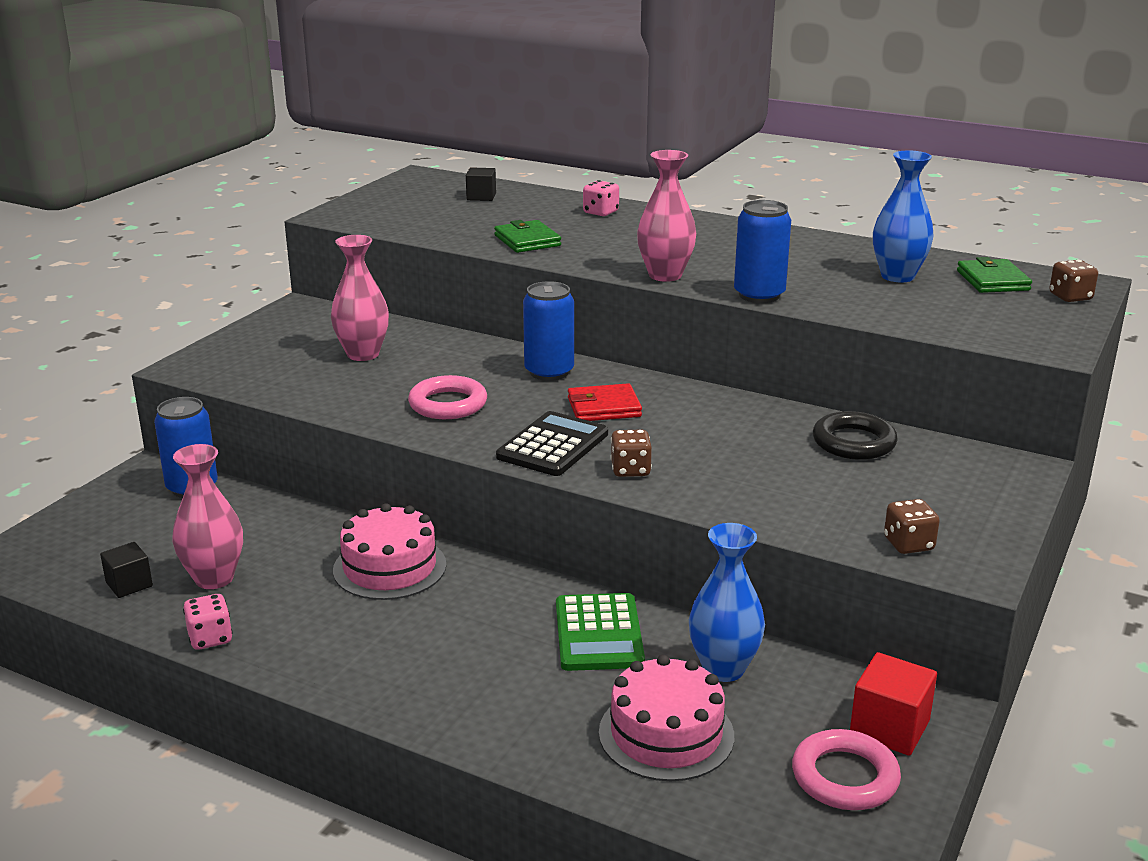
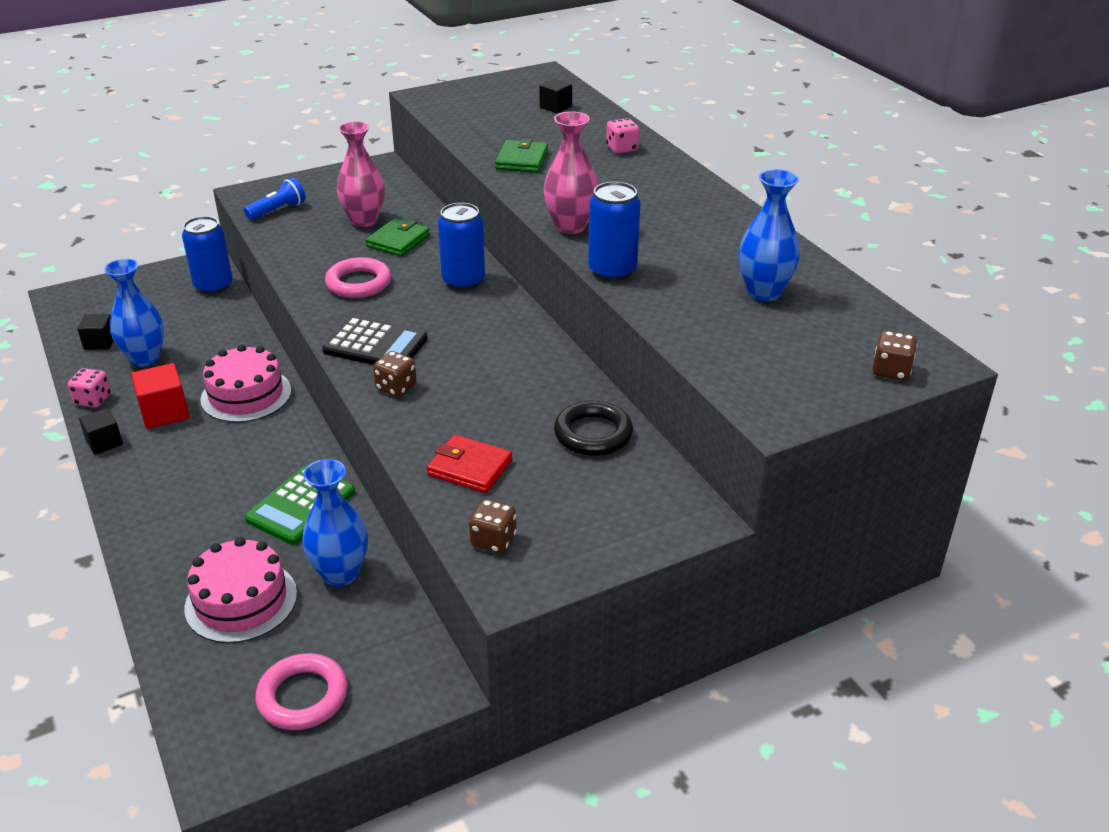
camera: 35 degrees right, 10 degrees up
pink vase [172,444,243,589] -> blue vase [104,259,164,367]
black calculator [496,411,608,476] -> black calculator turned 45 degrees clockwise [322,317,428,365]
red wallet [568,383,642,421] -> red wallet moved to [427,435,512,493]
red cube [850,652,937,756] -> red cube moved to [131,363,189,429]
green wallet [957,257,1032,293] -> green wallet moved to [366,218,430,257]
none -> black cube [79,408,123,455]
none -> blue flashlight [244,178,305,220]

